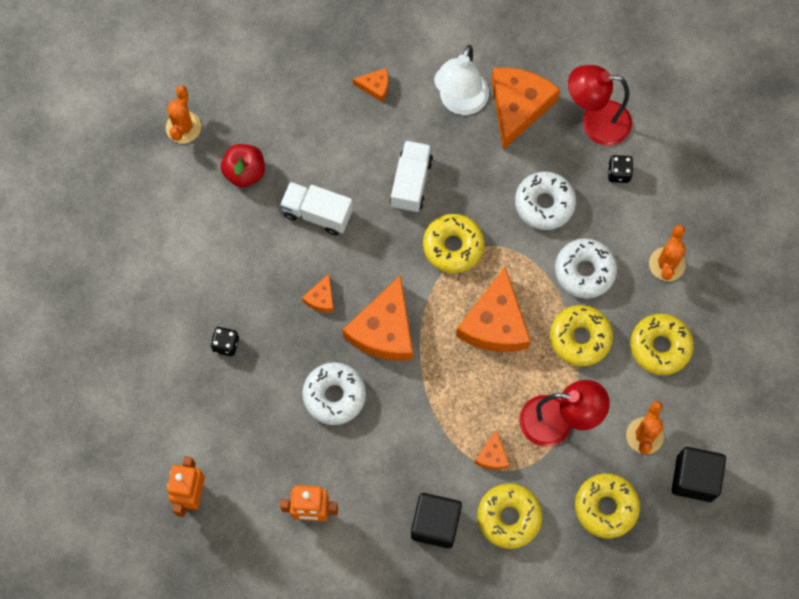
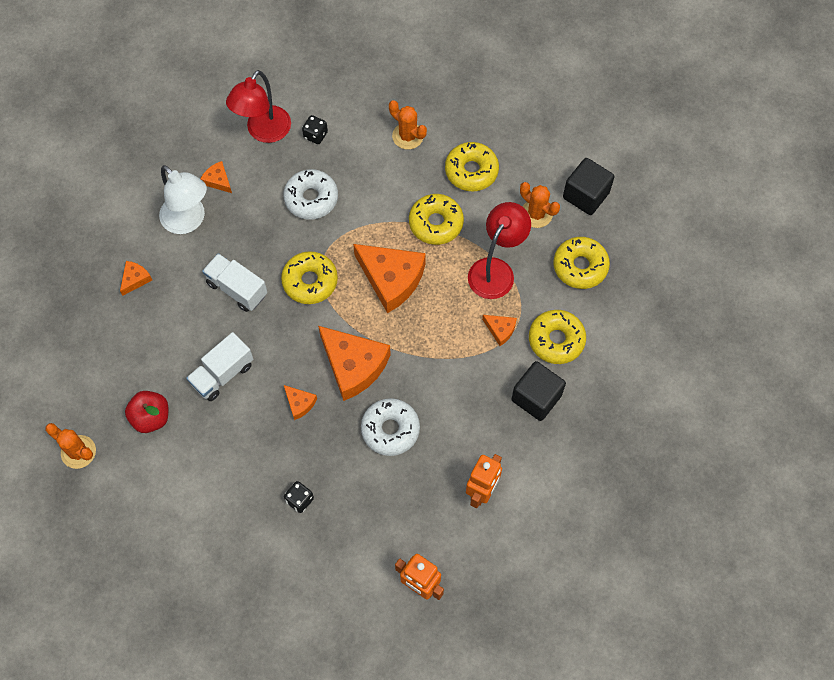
camera: 65 degrees left, 5 degrees down
orange cheese [492,67,560,150] -> orange cheese [201,161,232,193], size x0.46
white donut [555,239,617,299] -> none

